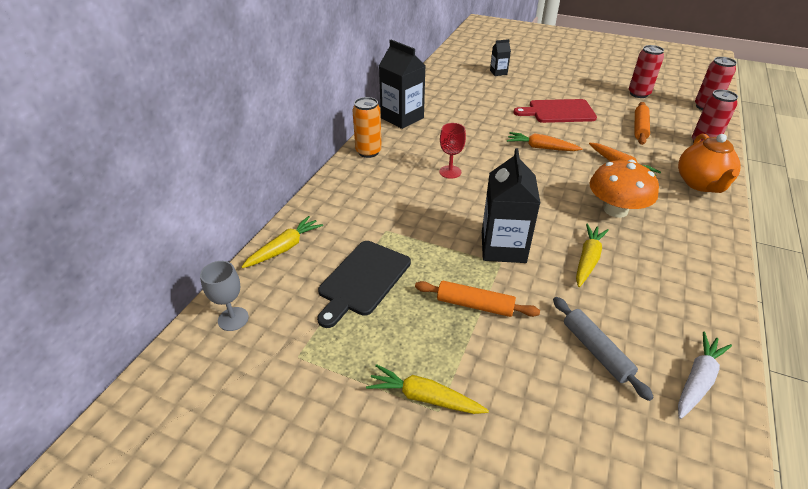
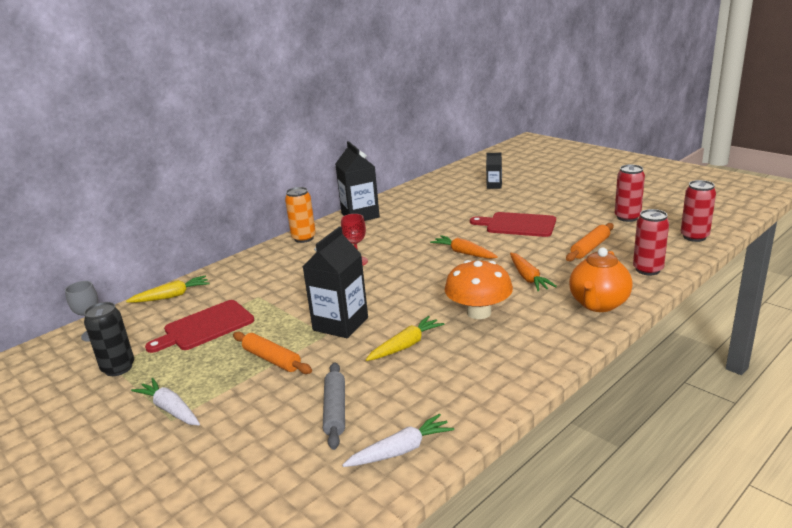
camera: 25 degrees right, 15 degrees down
black cutting board [317,241,411,328] -> red cutting board [145,300,254,353]
yellow carrot [366,364,489,414] -> white carrot [131,378,200,425]
none -> black can [84,302,134,376]

